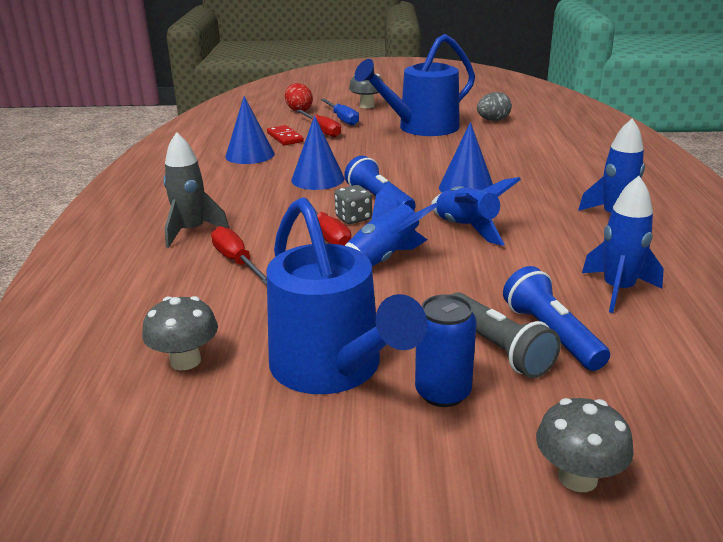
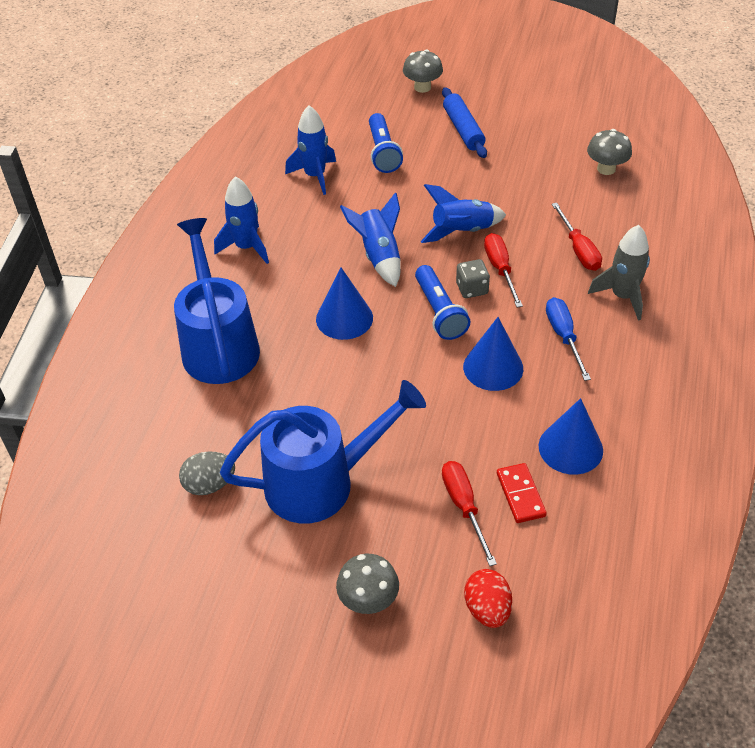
camera: 165 degrees left, 20 degrees up
blue watering can [267,197,427,394] -> blue watering can moved to [174,218,260,384]
blue screwdriver [321,99,359,126] -> blue screwdriver moved to [546,297,591,381]
blue can [415,294,476,407] -> blue rolling pin [442,87,487,158]
grey flashlight [451,292,561,378] -> none

